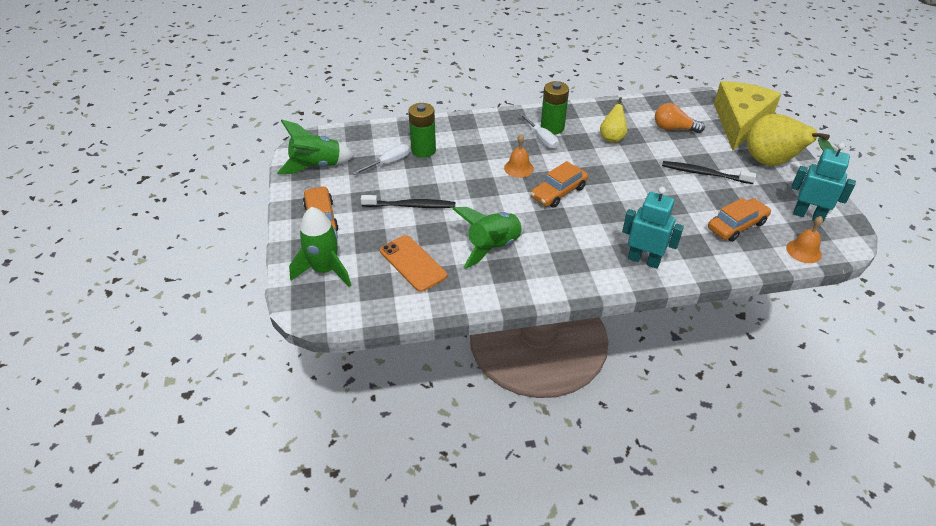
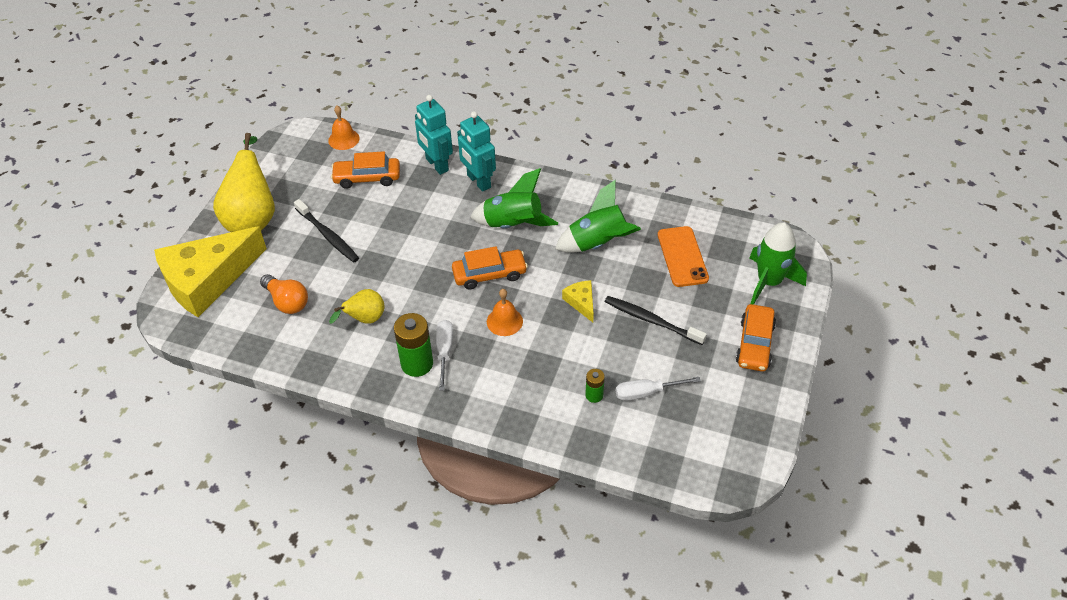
camera: 150 degrees left, 5 degrees up
green rocket [277,120,354,174] -> green rocket moved to [470,168,558,229]
green battery [408,103,436,157] -> green battery [585,369,605,403], size x0.54
turquoise robot [791,143,856,223] -> turquoise robot moved to [415,95,453,175]
none -> yellow cheese [562,280,594,322]

